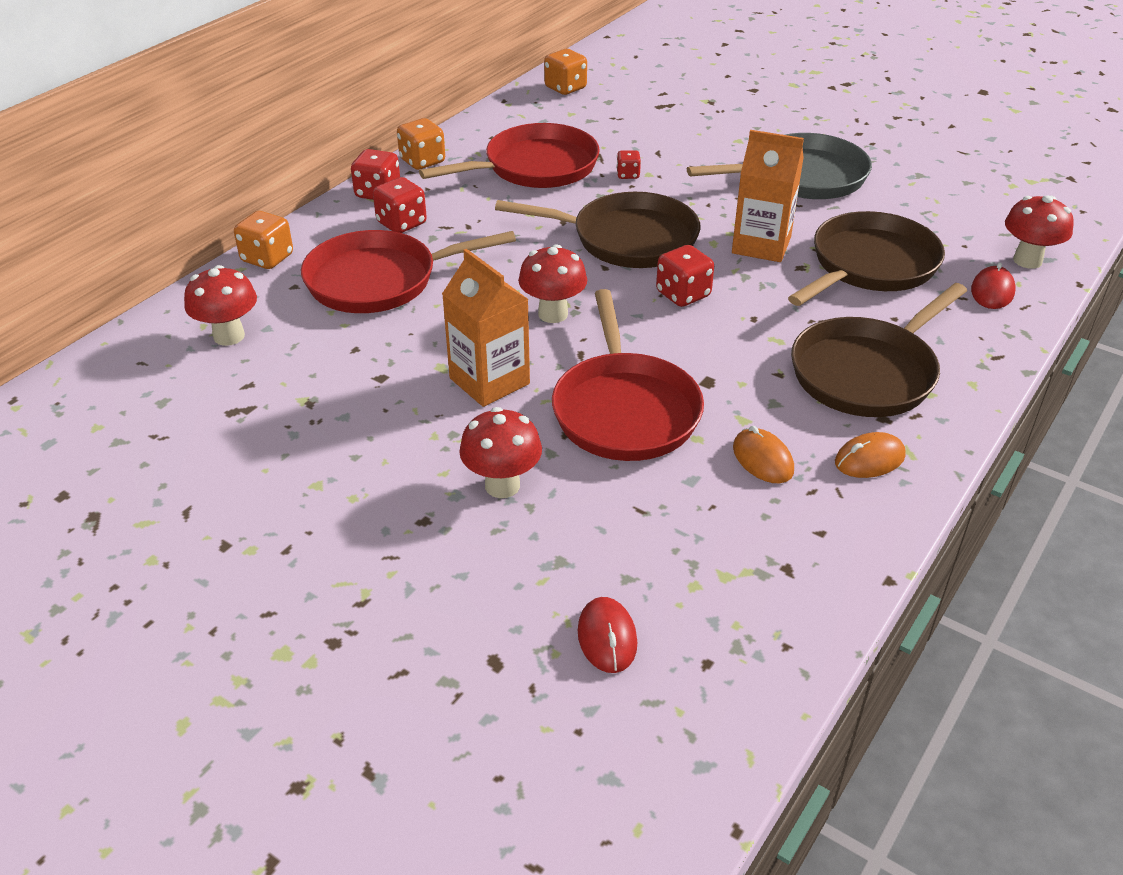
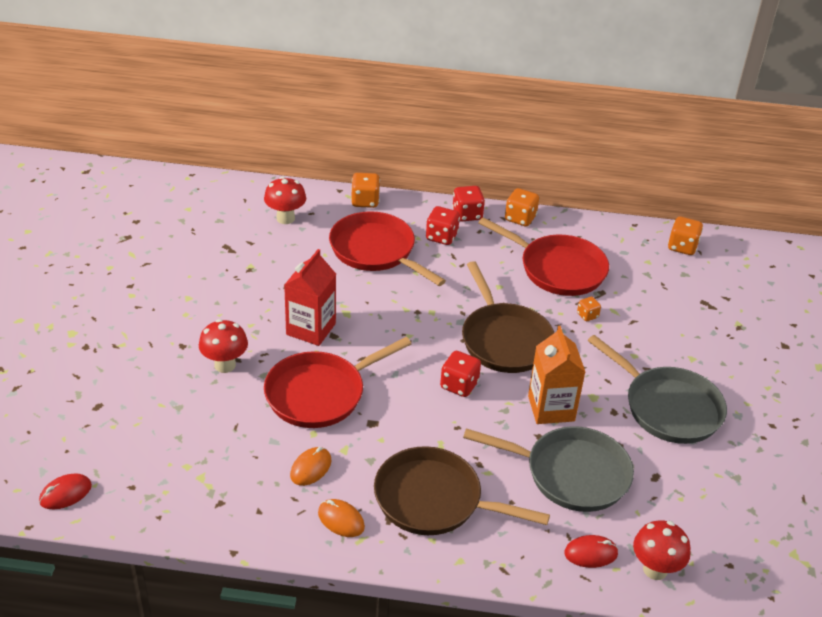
camera: 60 degrees right, 0 degrees up
orange carton [442,249,530,407] -> red carton [284,249,336,346]
red mushroom [518,244,587,323] -> none
red mouse [578,597,637,673] -> red mouse moved to [39,473,92,510]
red dice [616,150,641,179] -> orange dice [577,297,601,321]
brown pan [788,211,945,306] -> grey pan [463,426,634,512]

